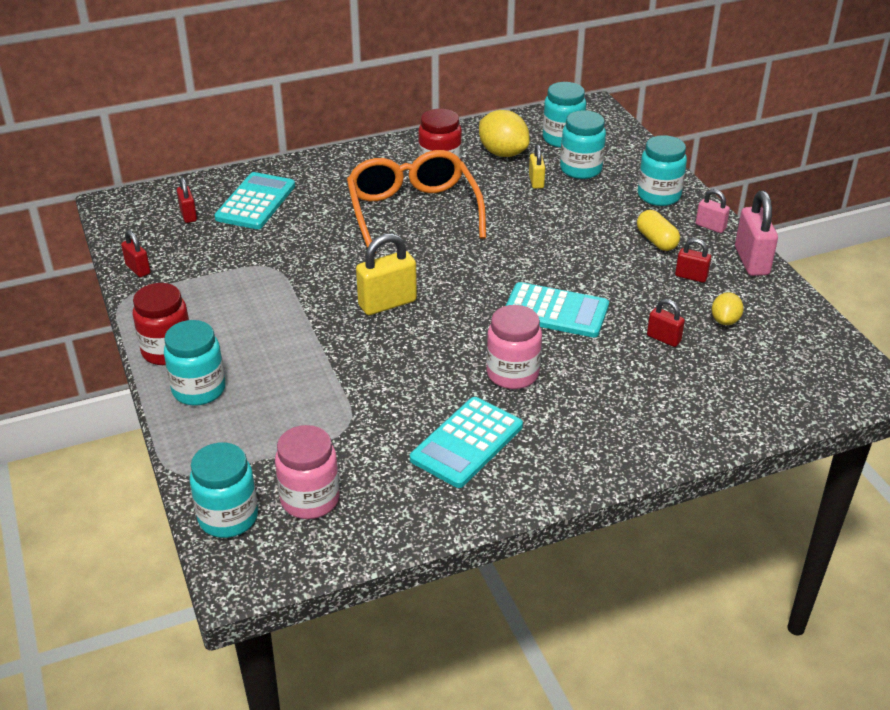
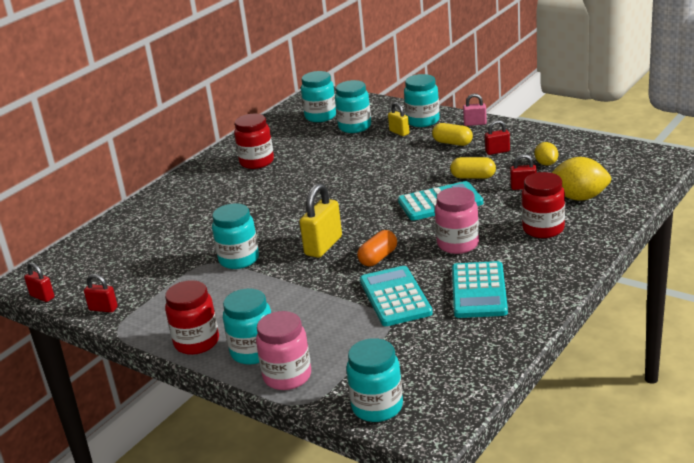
camera: 30 degrees left, 10 degrees down
red padlock [177,177,197,223] -> red padlock moved to [24,262,55,302]
turquoise calculator [214,172,295,229] -> turquoise calculator moved to [360,266,433,326]
pink jar [275,425,340,519] -> pink jar moved to [256,311,311,390]
orange glasses [347,150,486,254] -> none
yellow lemon [479,110,530,157] -> yellow lemon moved to [552,157,611,201]
yellow padlock [529,144,545,189] -> yellow padlock moved to [388,102,409,136]
pink padlock [735,191,778,276] -> none
none -> turquoise jar [212,203,259,269]
none -> orange capsule [357,230,397,266]
none -> yellow capsule [450,157,496,179]
none -> red jar [521,172,565,238]

